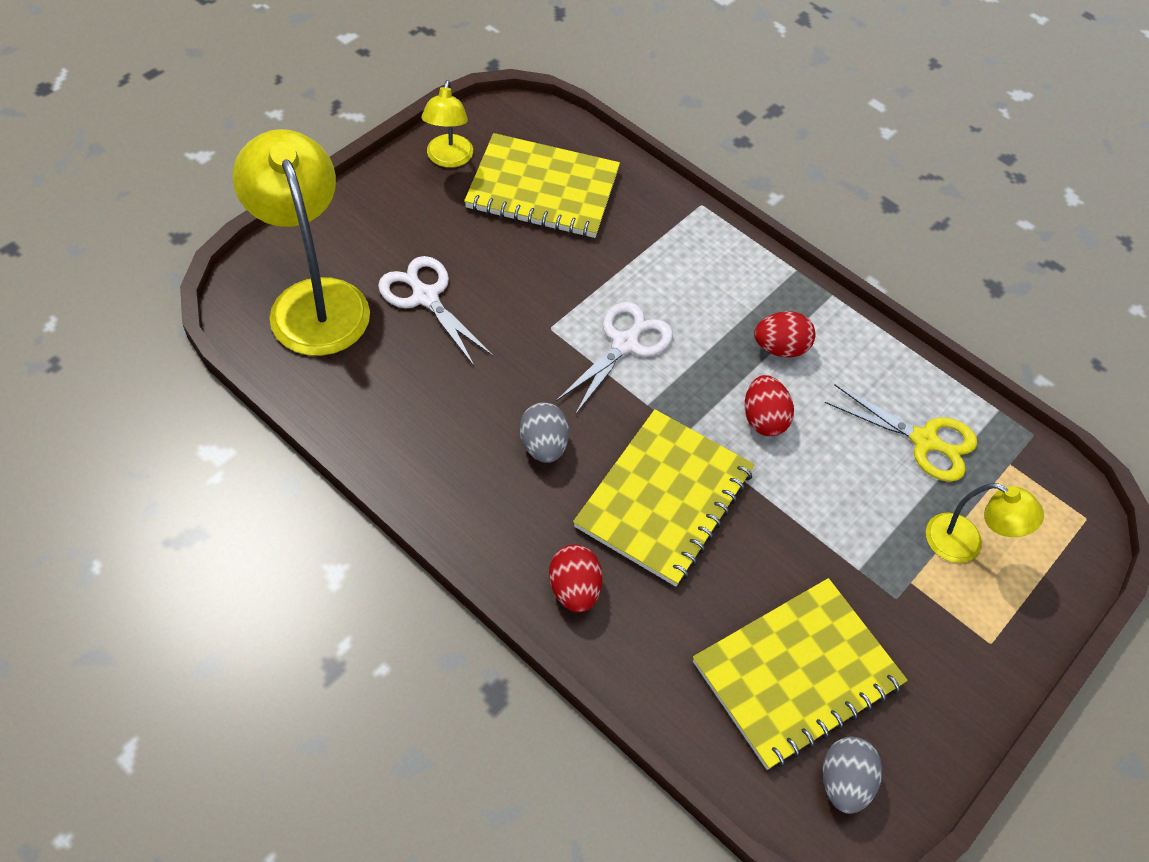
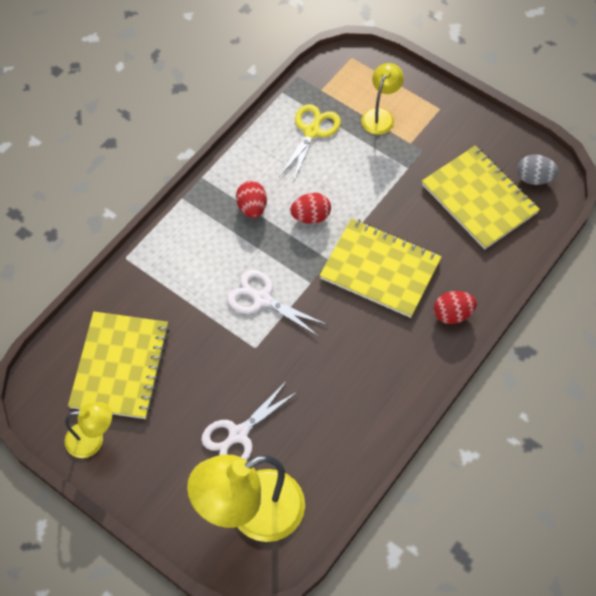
camera: 90 degrees left, 5 degrees up
grey egg [520,402,569,463] -> none

